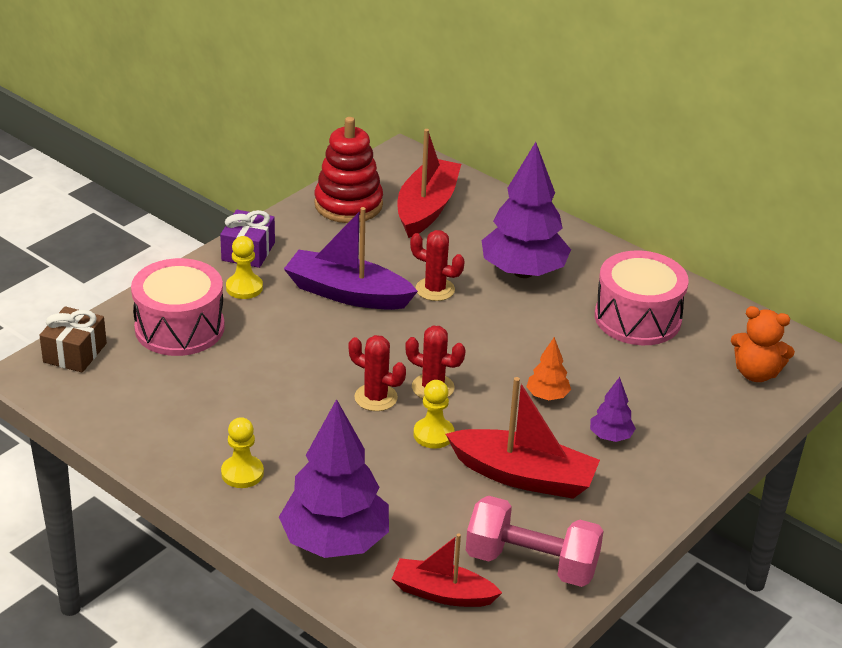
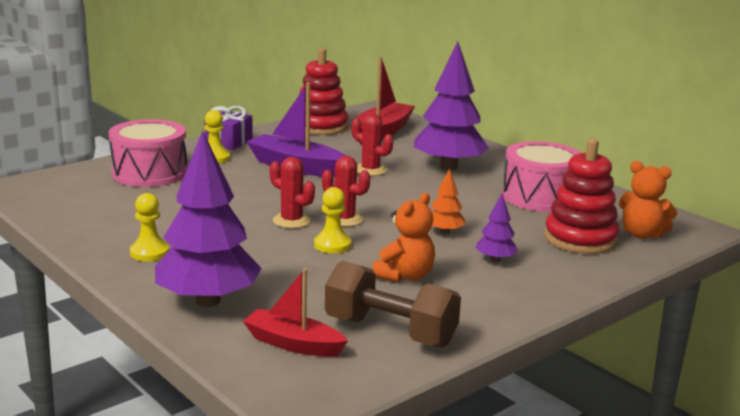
camera: 10 degrees right, 15 degrees down
brown gift [39,306,107,373] -> none
red boat [446,377,600,499] -> orange teddy bear [372,193,435,282]
pink dumbbell [466,496,604,587] -> brown dumbbell [325,261,461,348]
none -> red stacking toy [544,139,619,254]

